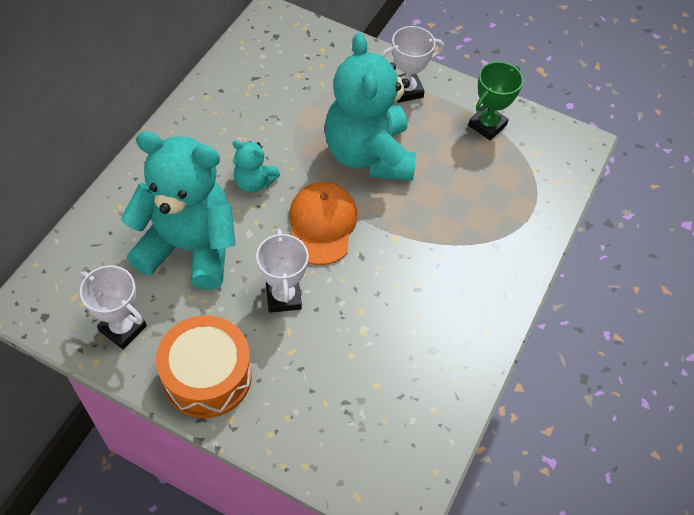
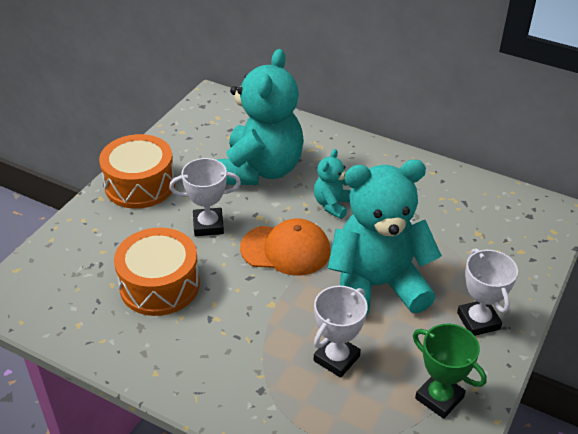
camera: 95 degrees right, 15 degrees down
white trophy [80,265,147,349] -> white trophy moved to [314,286,368,378]
none -> orange drum [114,228,200,316]

